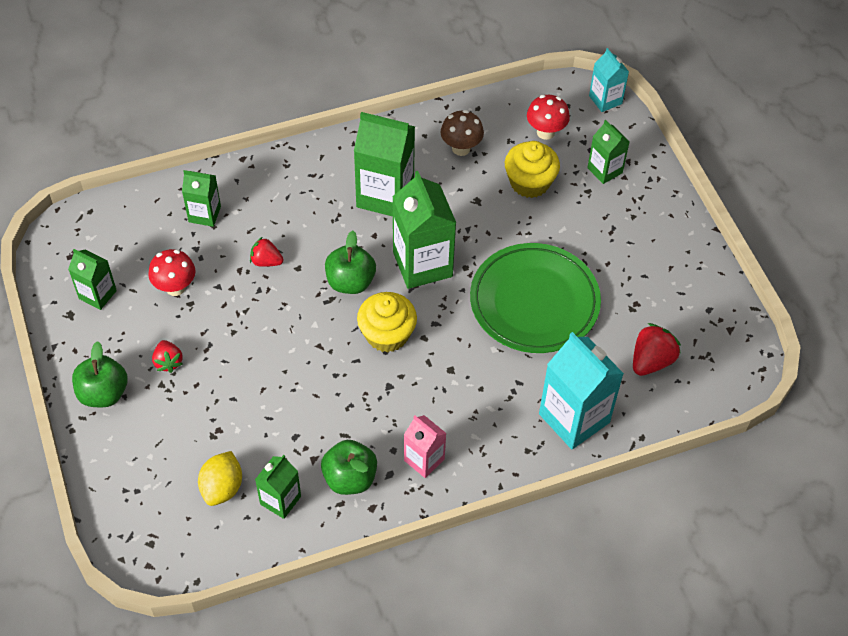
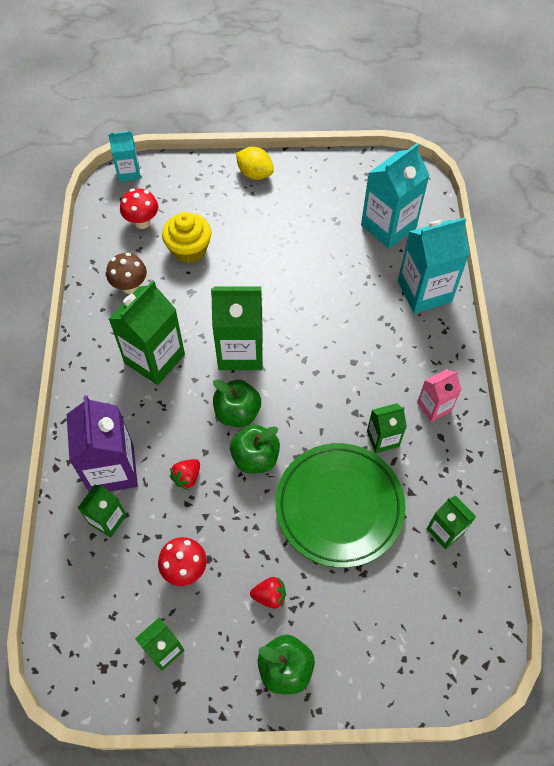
camera: 70 degrees left, 5 degrees up
yellow lemon [198,451,242,506] -> yellow lemon moved to [236,147,274,180]
green apple [321,440,377,495] -> green apple moved to [230,425,280,474]
yellow cupcake [357,292,417,352] -> none
green plate [470,243,601,353] -> green plate moved to [276,443,405,568]
green carton [587,120,629,184] -> green carton moved to [367,403,407,453]
red strawberry [633,323,681,376] -> turquoise carton [361,143,430,249]
none -> purple carton [66,395,138,492]

